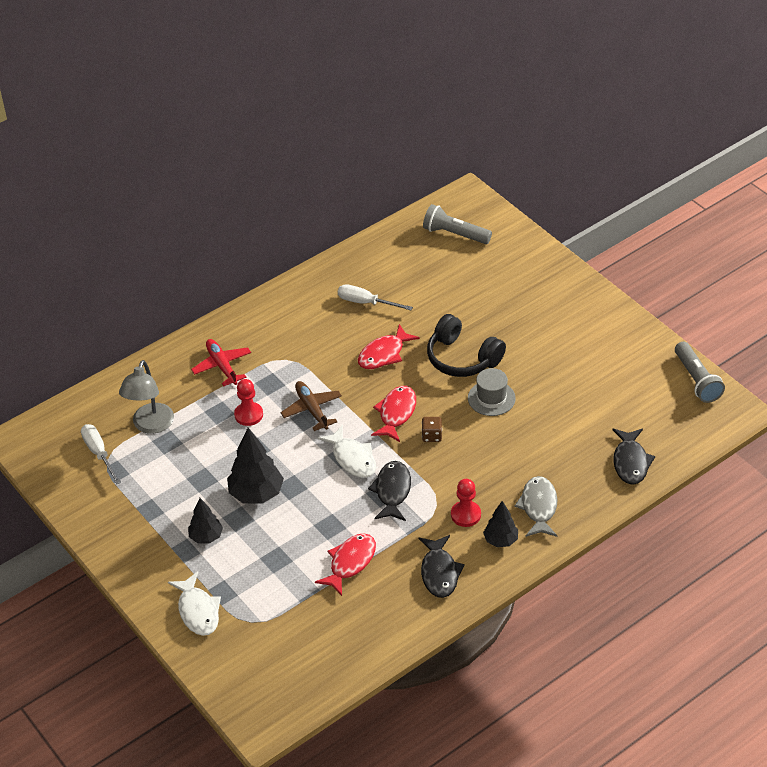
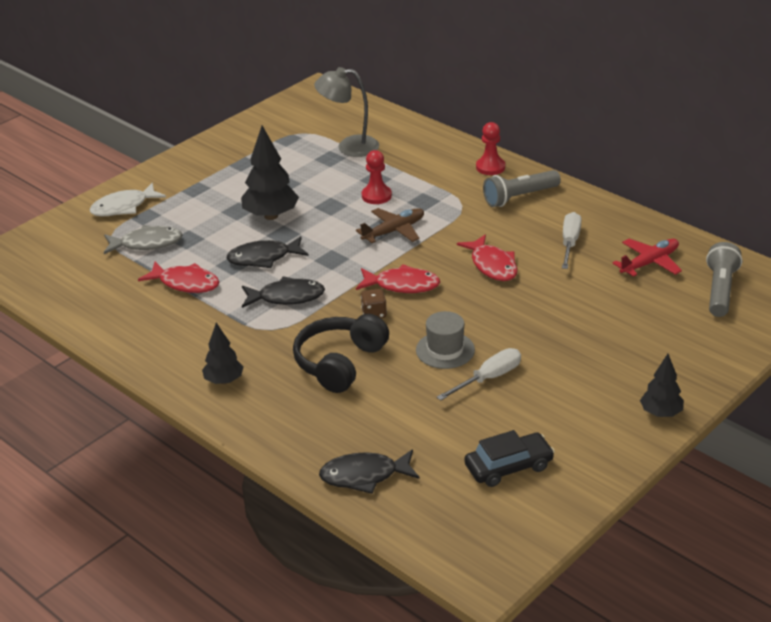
camera: 80 degrees right, 10 degrees down
white screwdriver [81,424,121,484] -> white screwdriver moved to [437,348,521,401]
black tree [188,498,223,543] -> black tree moved to [640,354,684,417]
red plane [191,339,251,386] -> red plane moved to [613,239,682,277]
white fish [318,425,376,478] -> none
red fish [358,324,420,369] -> red fish turned 150 degrees counterclockwise [457,234,517,281]
black fish [419,535,465,598] -> black fish moved to [226,236,309,268]
black headphones [427,314,506,377] -> black headphones moved to [293,314,389,393]
red pawn [451,479,481,527] -> red pawn moved to [476,122,505,175]
grey fish [514,476,557,537] -> grey fish moved to [104,225,183,254]
grey flashlight [675,342,725,403] -> grey flashlight moved to [483,170,561,207]
none -> black car [464,430,555,487]

